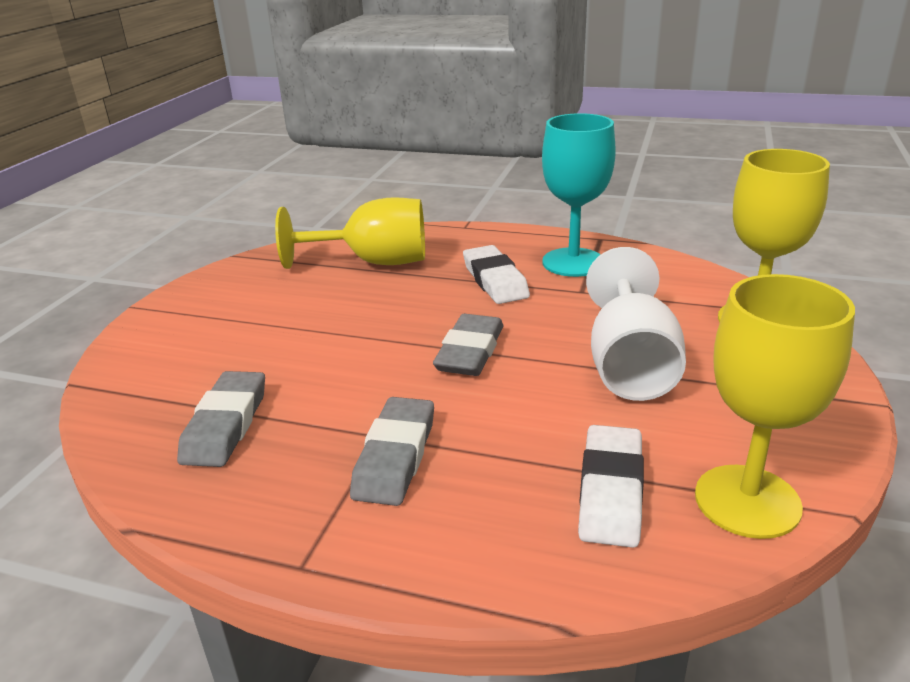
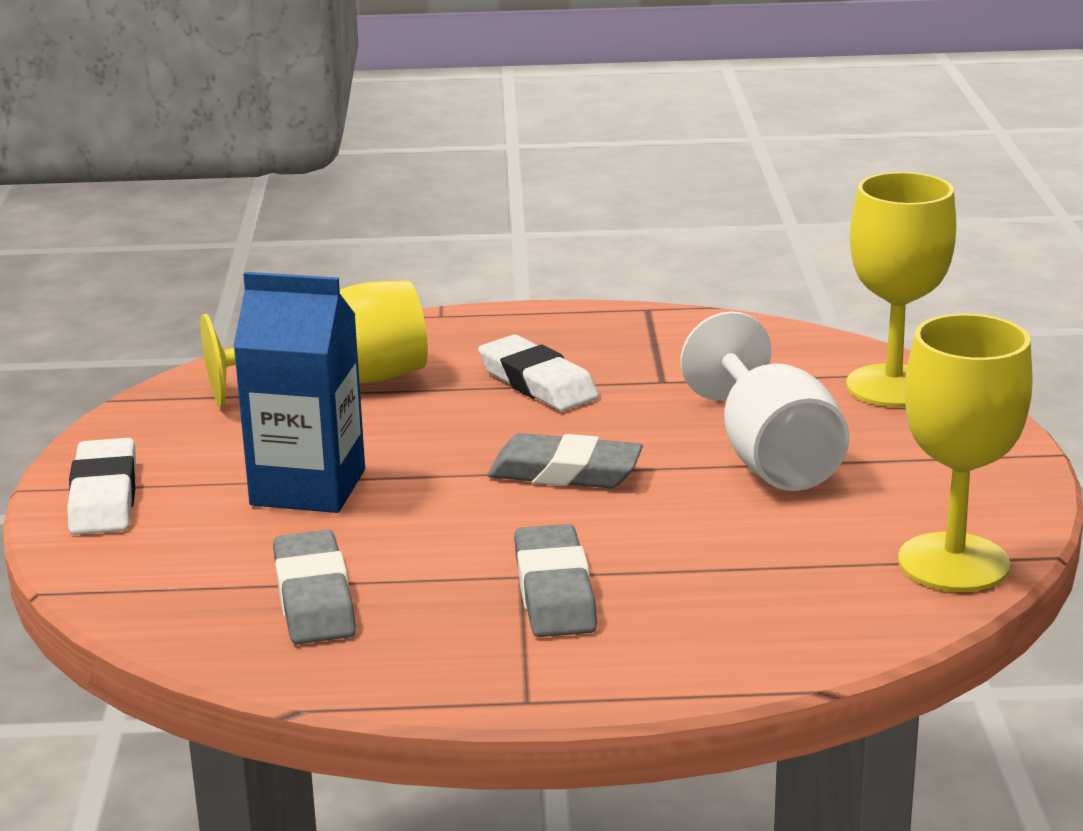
camera: 20 degrees left, 5 degrees down
grey eraser [433,314,503,376] -> grey eraser turned 75 degrees counterclockwise [487,433,643,488]
turquoise goblet [542,113,616,277] -> none
white eraser [578,425,644,548] -> white eraser moved to [67,438,136,535]
none -> blue carton [233,272,365,513]

